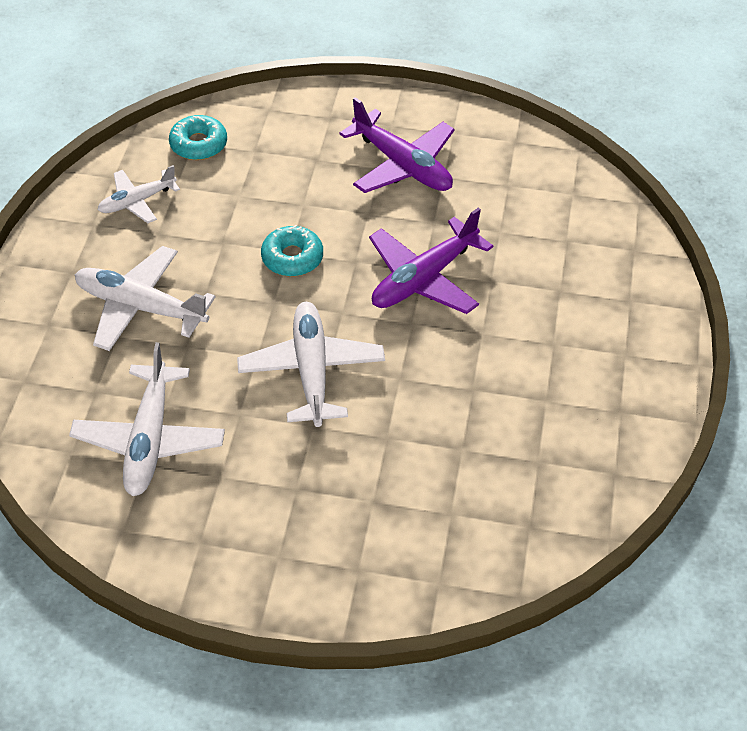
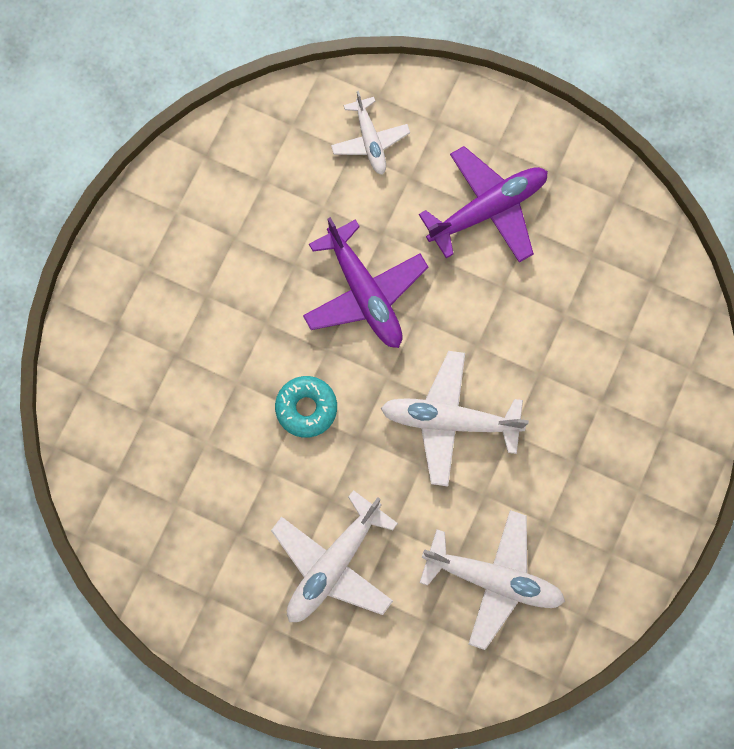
camera: 75 degrees left, 25 degrees up
white plane [97,165,180,223] -> white plane moved to [331,91,410,175]
turquoise donut [169,115,227,160] -> none
purple plane [339,97,455,193] -> purple plane moved to [419,146,548,263]

